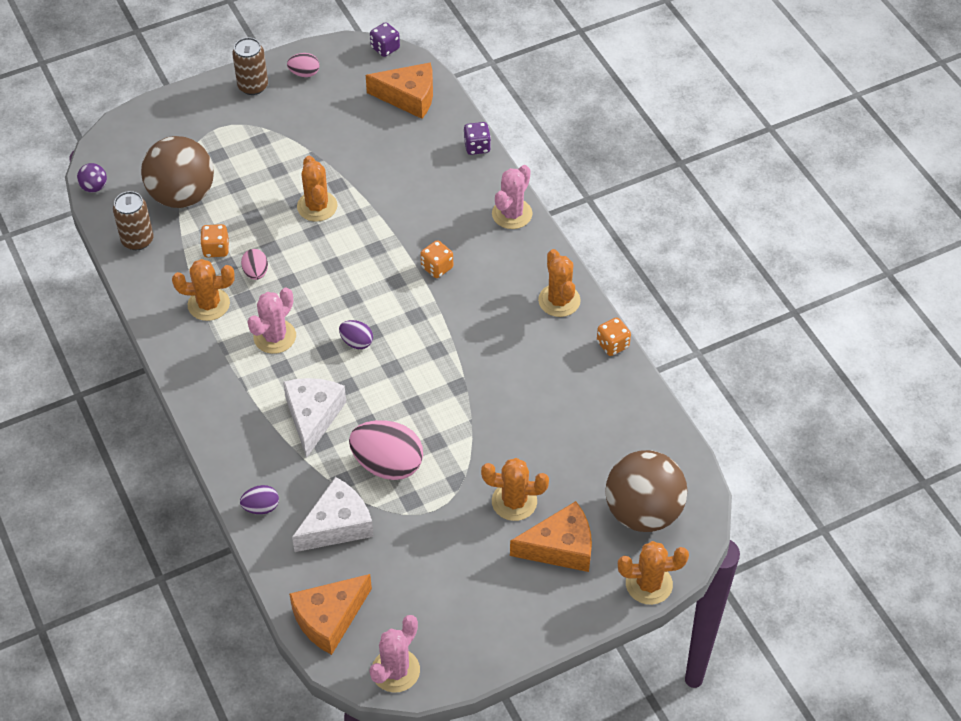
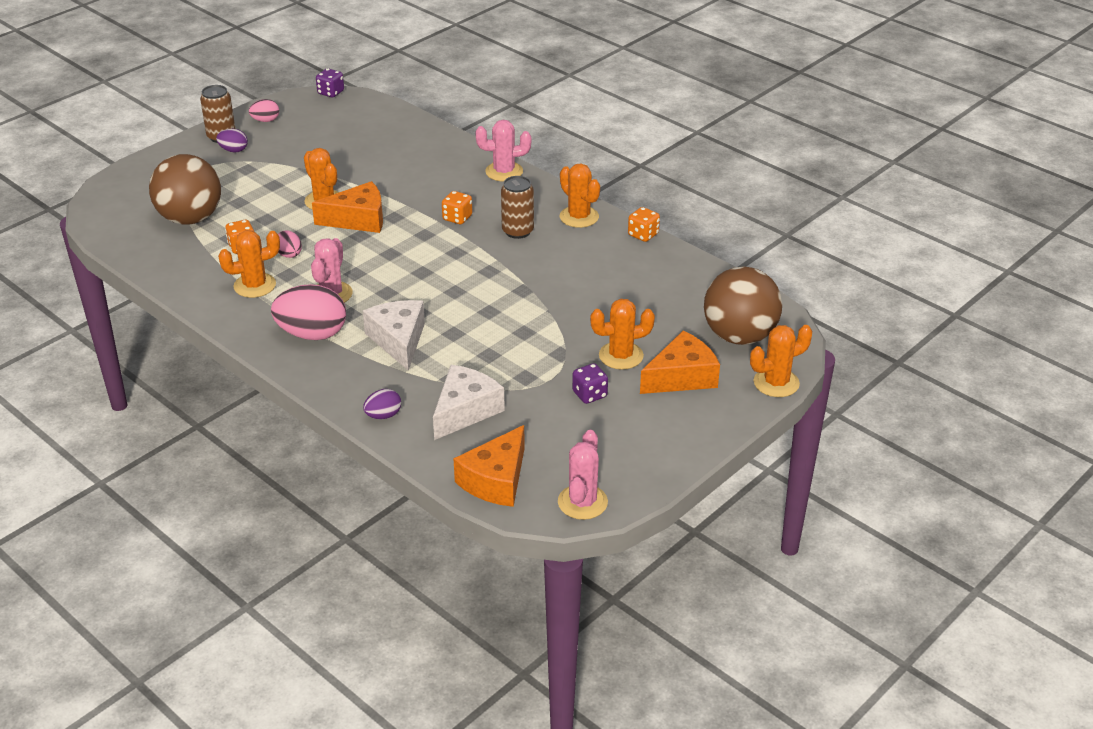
camera: 20 degrees left, 15 degrees down
purple ball [77,163,107,192] -> none
brown can [113,191,154,250] -> brown can moved to [501,176,534,239]
purple egg [339,320,373,349] -> purple egg moved to [216,129,248,153]
pink egg [349,420,423,480] -> pink egg moved to [271,284,346,340]
orange cheese [366,62,433,119] -> orange cheese moved to [312,181,383,233]
purple dice [464,122,491,155] -> purple dice moved to [572,363,608,404]
pink cactus [492,165,533,229] -> pink cactus turned 75 degrees clockwise [475,120,531,182]

